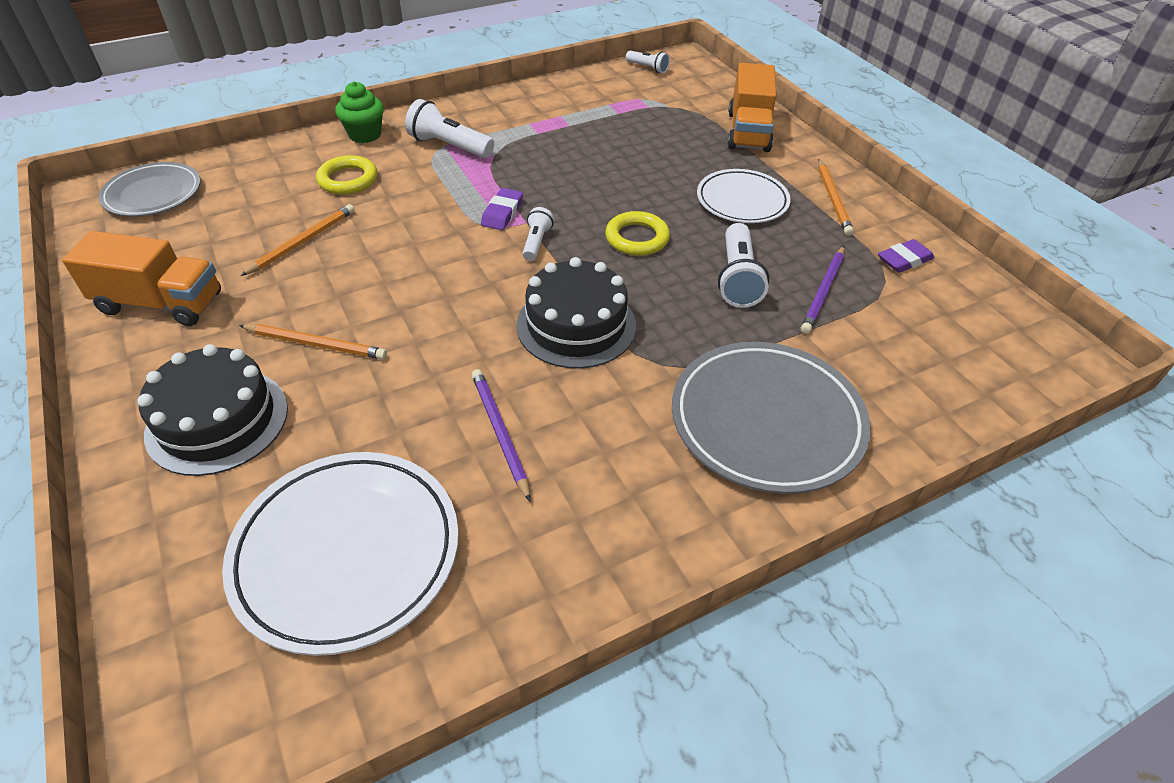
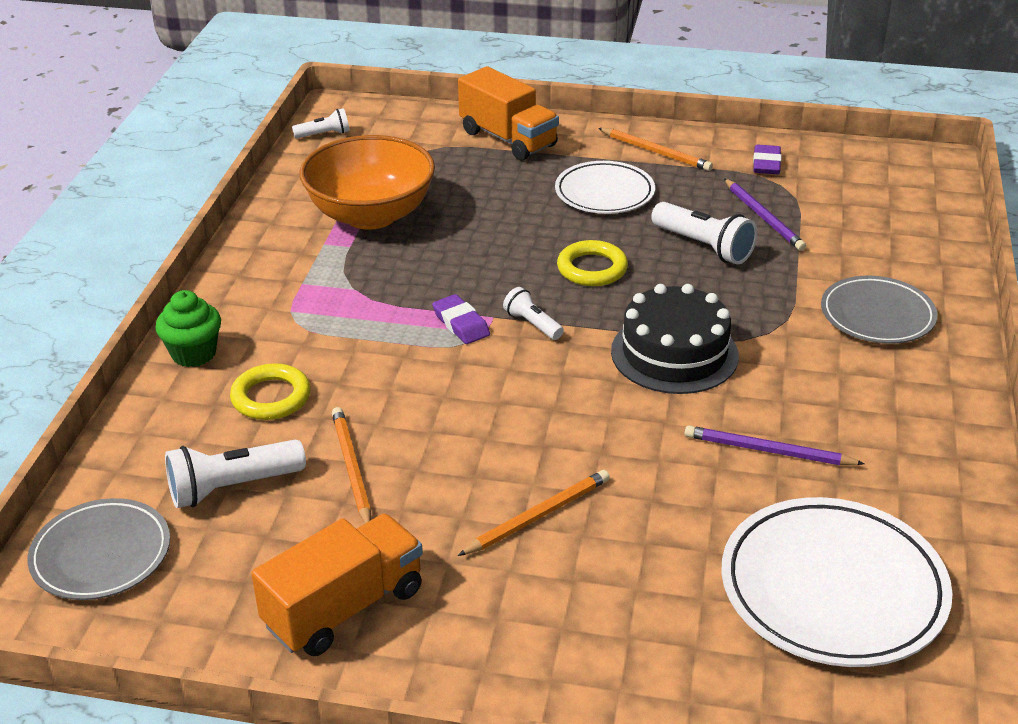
camera: 50 degrees left, 10 degrees down
black cake [137,344,288,476] -> none
white flashlight [405,99,494,158] -> white flashlight moved to [165,440,306,508]
grey plate [672,342,871,494] -> grey plate [821,276,938,344], size x0.64
none -> orange bowl [299,135,435,230]

